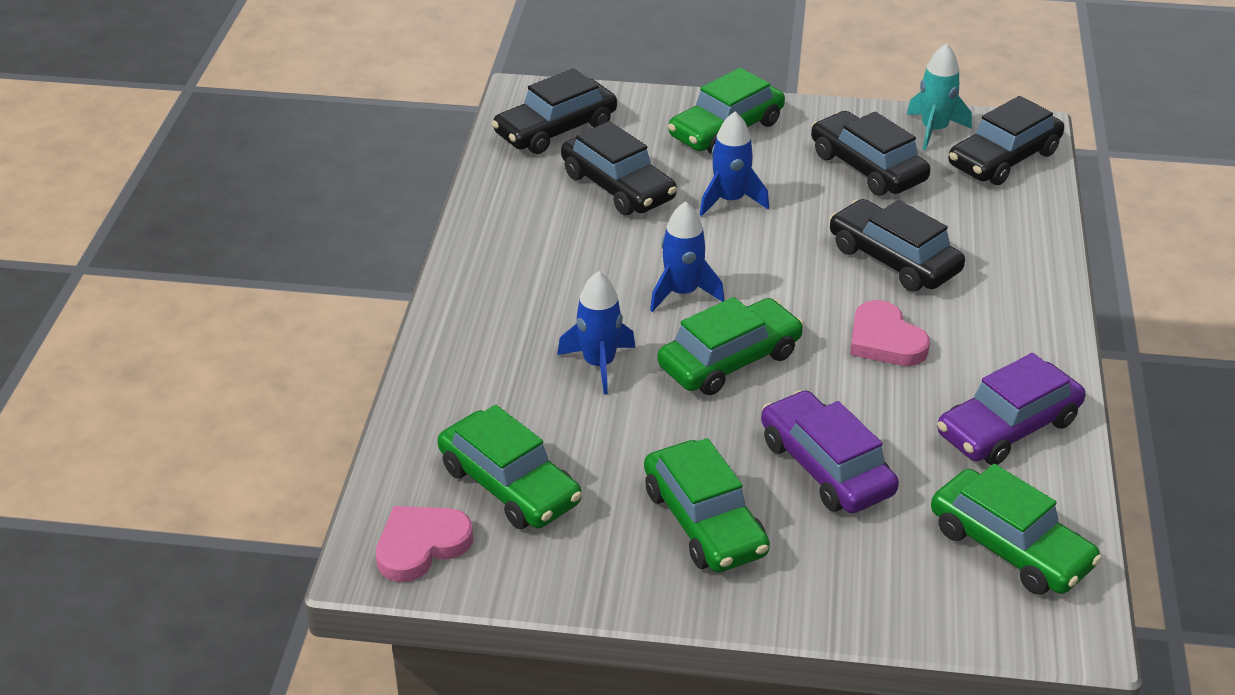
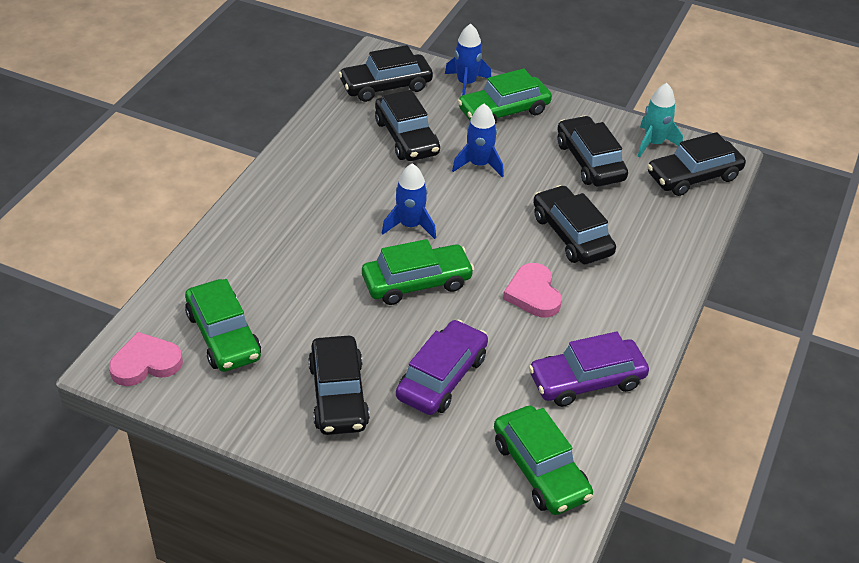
camera: 15 degrees right, 5 degrees up
blue rocket [557,271,636,394] -> blue rocket moved to [445,24,491,95]
green car [644,438,770,572] -> black car [308,336,370,435]
purple car [761,390,899,513] -> purple car turned 45 degrees clockwise [396,319,488,415]

